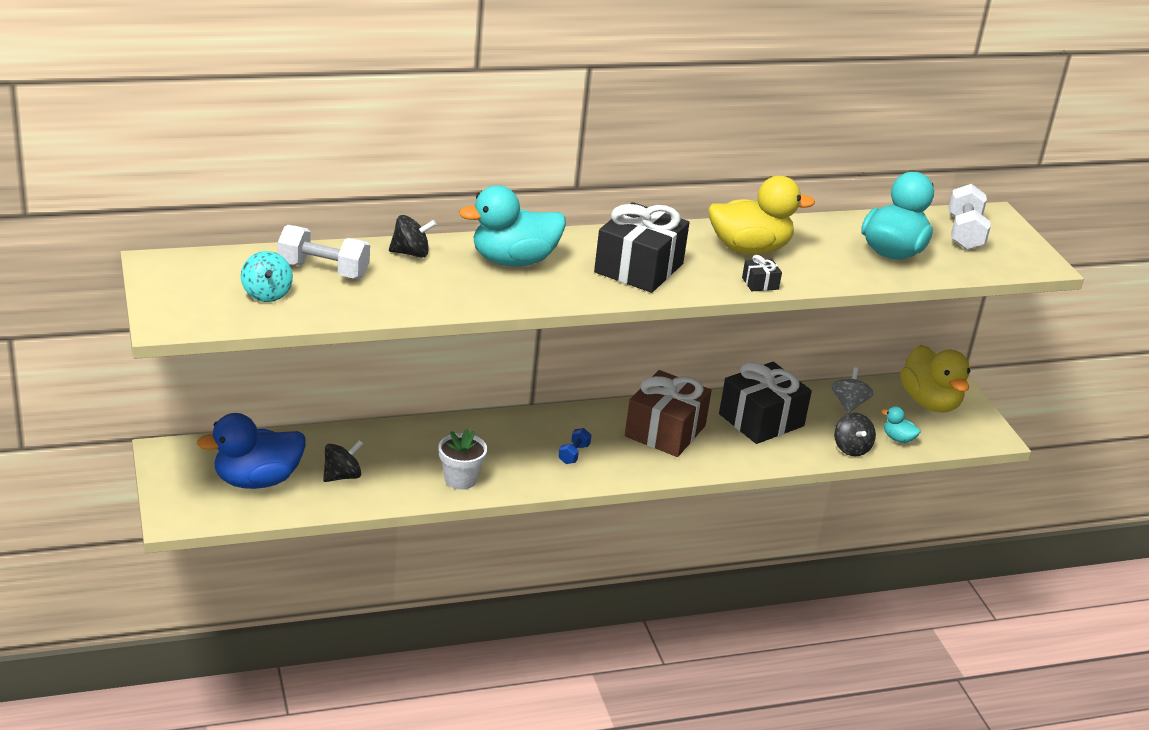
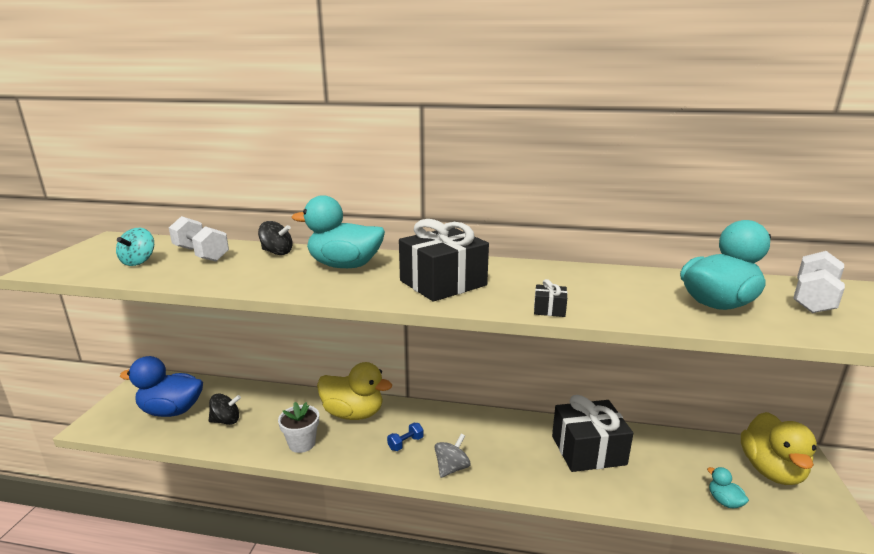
camera: 30 degrees right, 10 degrees down
brown gift [625,370,712,457] -> none
yellow duck [709,176,815,254] -> yellow duck moved to [317,362,392,420]
grey spinning top [831,367,873,414] -> grey spinning top moved to [434,433,471,478]
black spinning top [834,413,876,456] -> none

